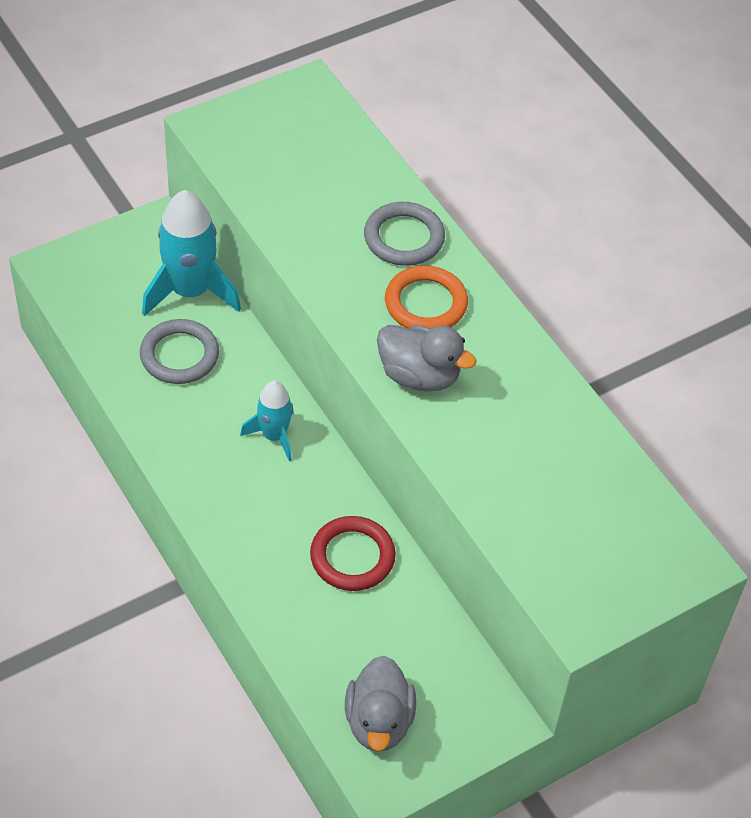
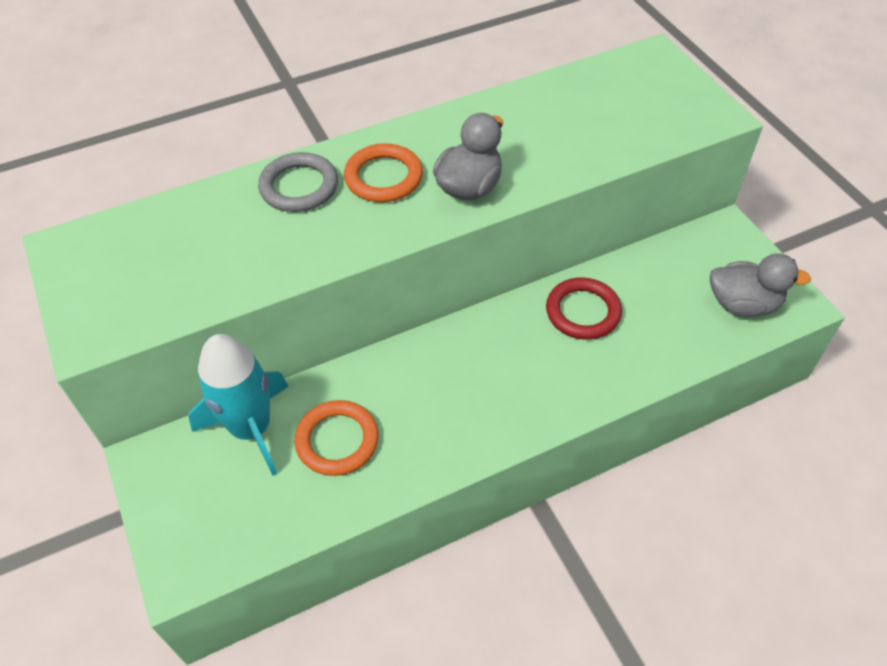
camera: 80 degrees left, 0 degrees up
grey ring [140,319,219,384] -> orange ring [294,400,378,476]
turquoise rocket [240,381,294,461] -> none

